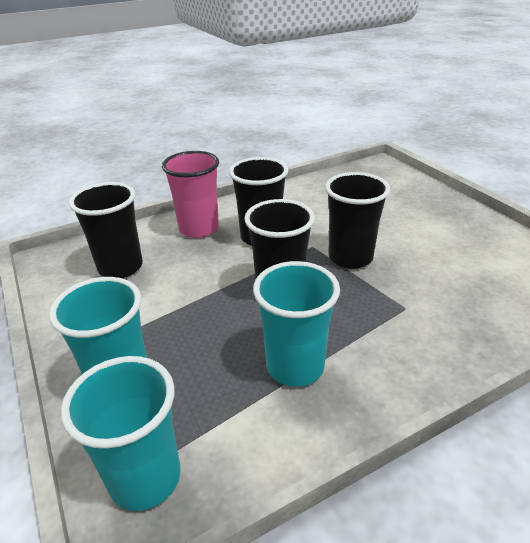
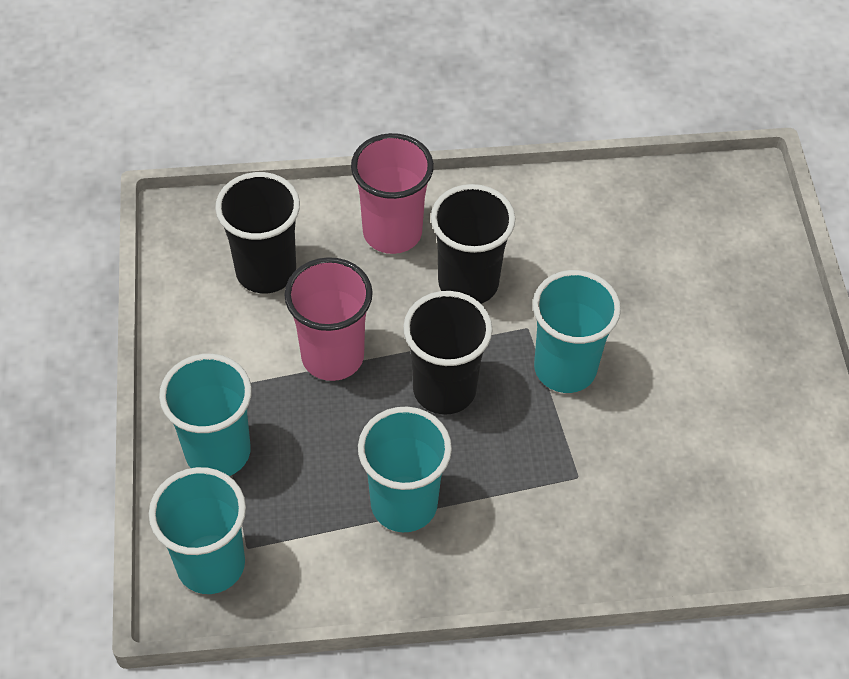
camera: 20 degrees right, 20 degrees up
black cup [325,172,390,269] -> turquoise cup [533,270,621,393]
none -> pink cup [284,257,373,381]

